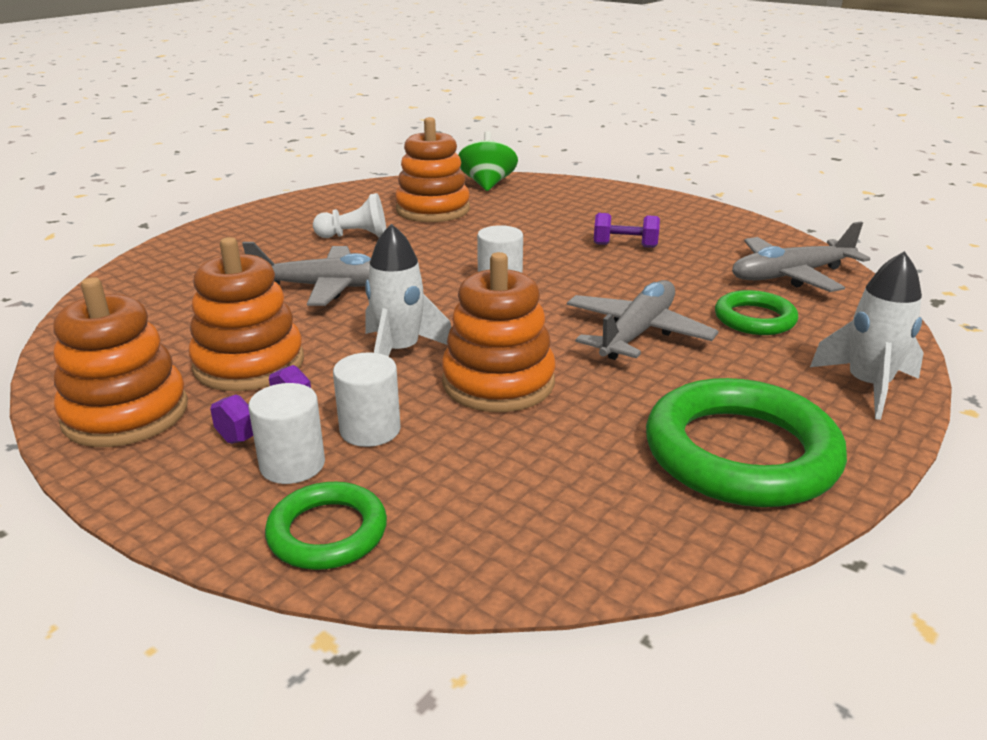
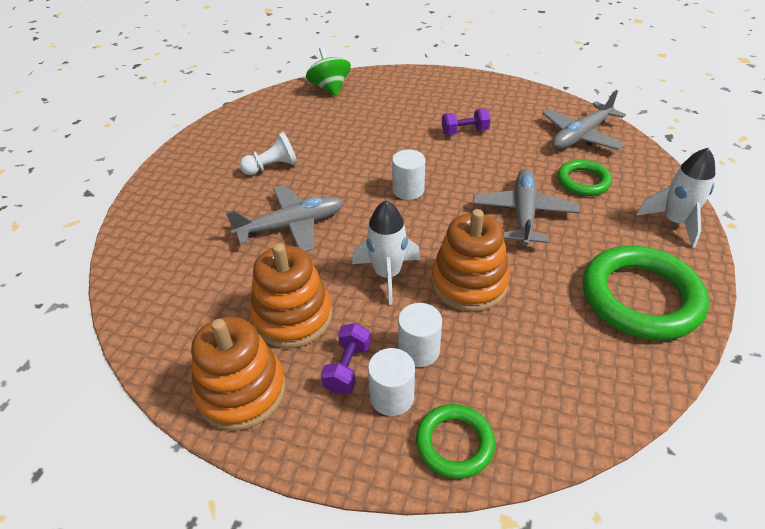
camera: 20 degrees left, 15 degrees up
orange stacking toy [395,117,470,222] -> none

